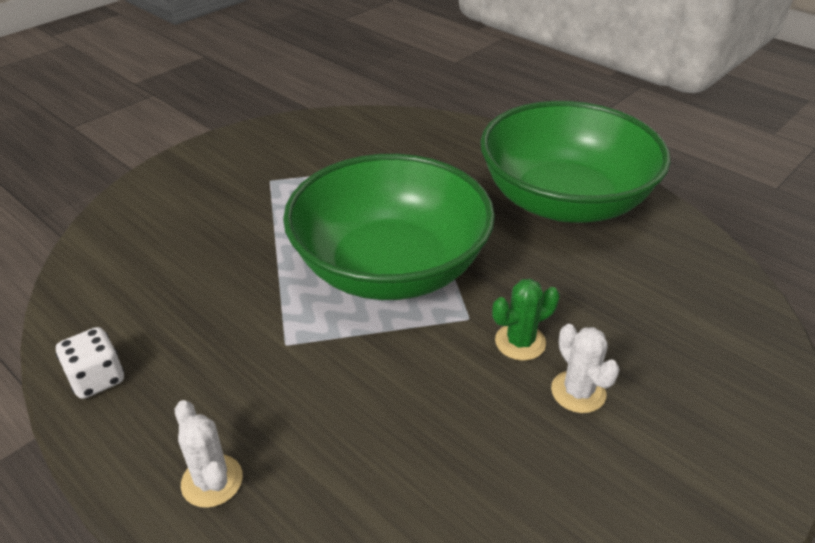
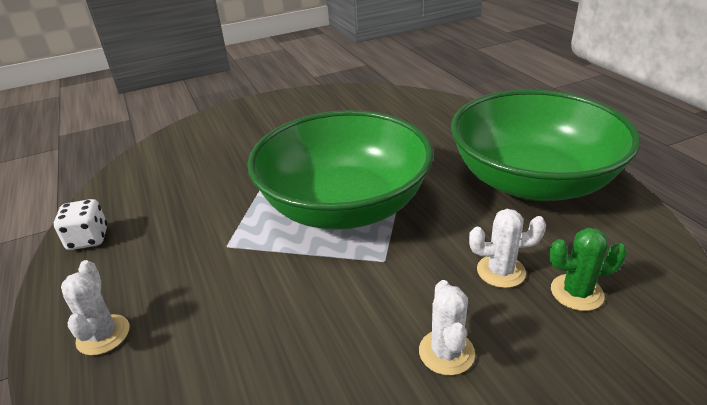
camera: 25 degrees right, 5 degrees down
green cactus [492,279,559,361] -> green cactus moved to [549,228,627,311]
none -> white cactus [469,209,546,288]

